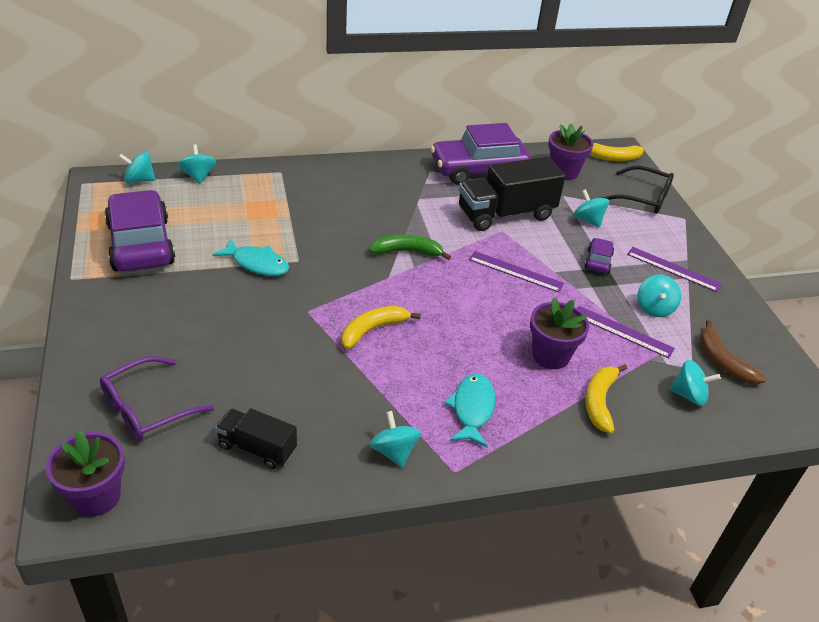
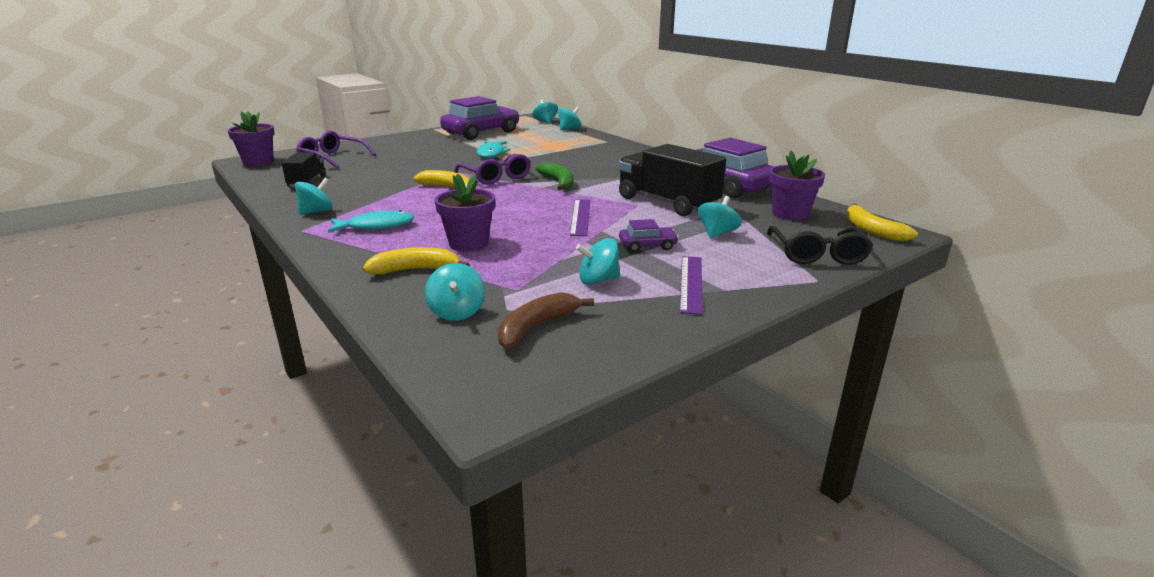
camera: 70 degrees right, 15 degrees down
purple ruler [577,306,675,358] -> none
none -> purple glasses [454,154,531,185]

